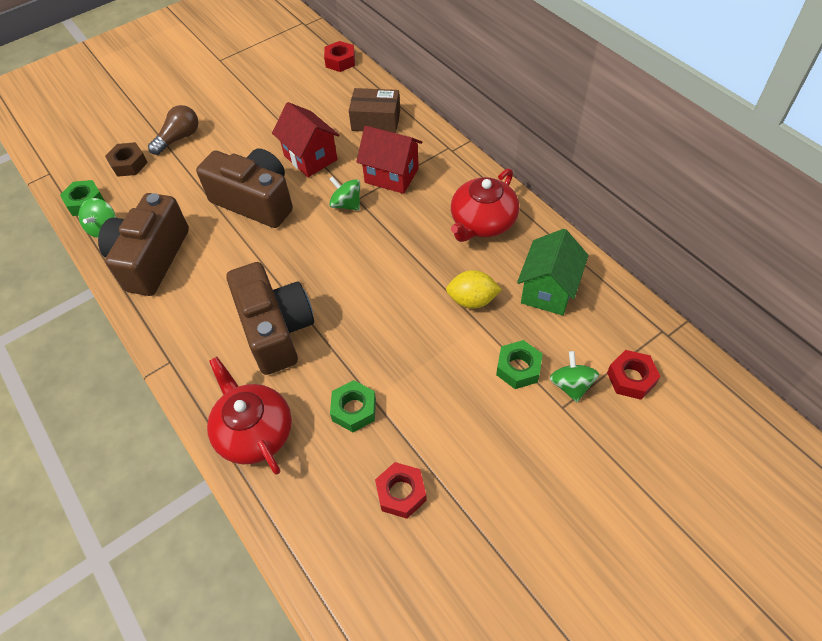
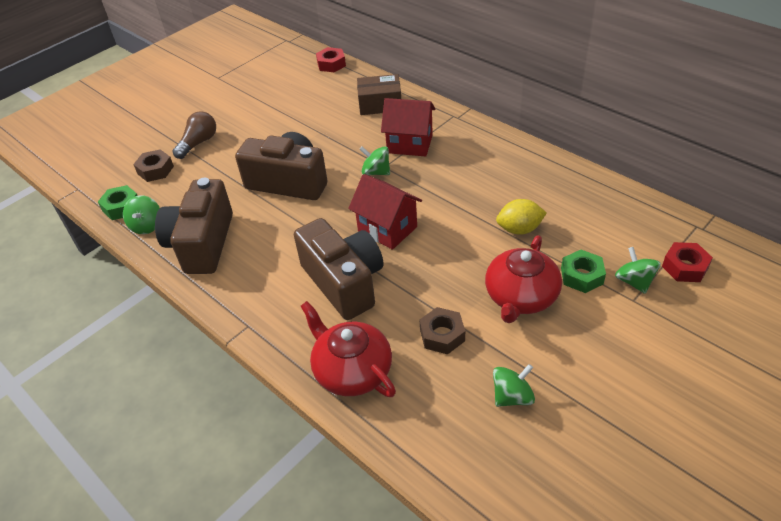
camera: 10 degrees left, 10 degrees down
red house [272,102,340,177] -> red house moved to [348,174,422,250]
green nut [330,380,376,432] -> brown nut [419,307,465,354]
red nut [375,462,427,519] -> green spinning top [493,364,535,407]
red teapot [451,169,519,242] -> red teapot moved to [485,235,562,323]
green house [517,229,589,315] -> none

